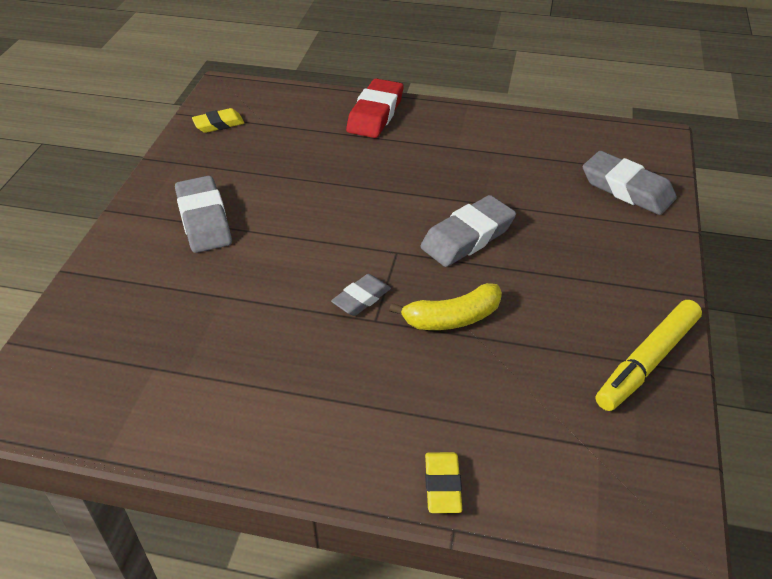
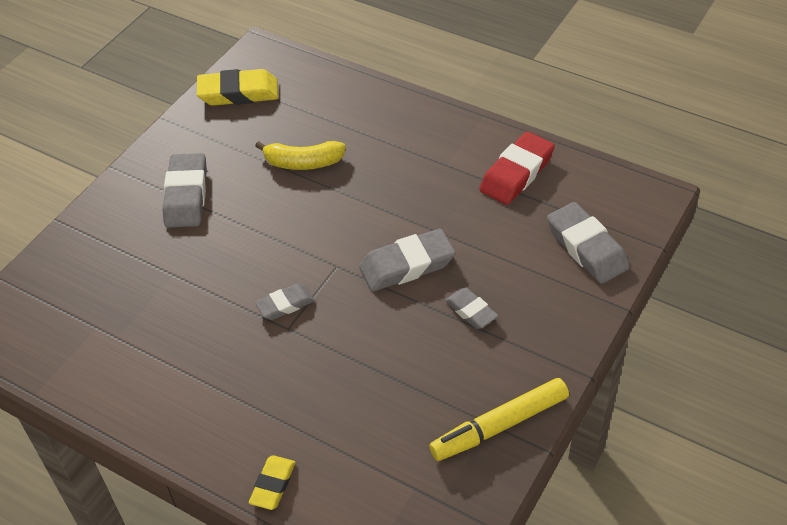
camera: 20 degrees right, 5 degrees up
yellow eraser [192,108,244,133] -> yellow eraser [197,69,278,106], size x1.69
red eraser [346,78,403,138] -> red eraser moved to [479,132,555,205]
yellow banana [389,283,502,330] -> yellow banana moved to [255,141,346,170]
none -> grey eraser [445,288,498,329]

